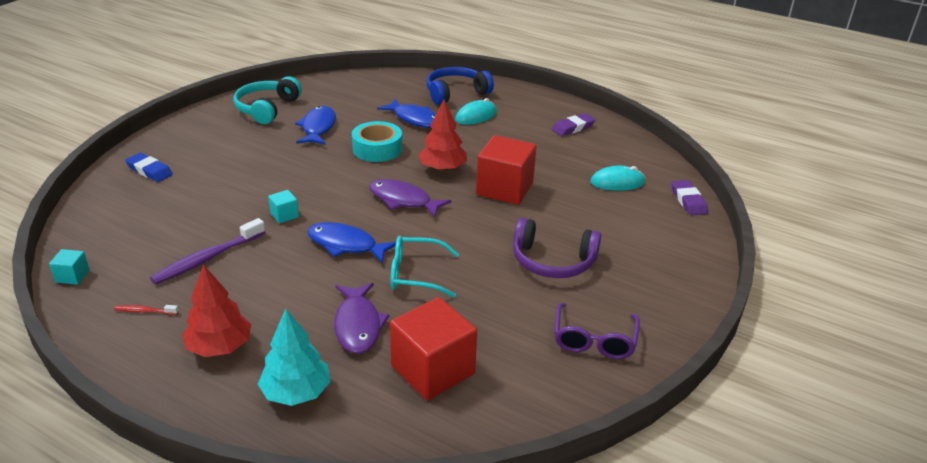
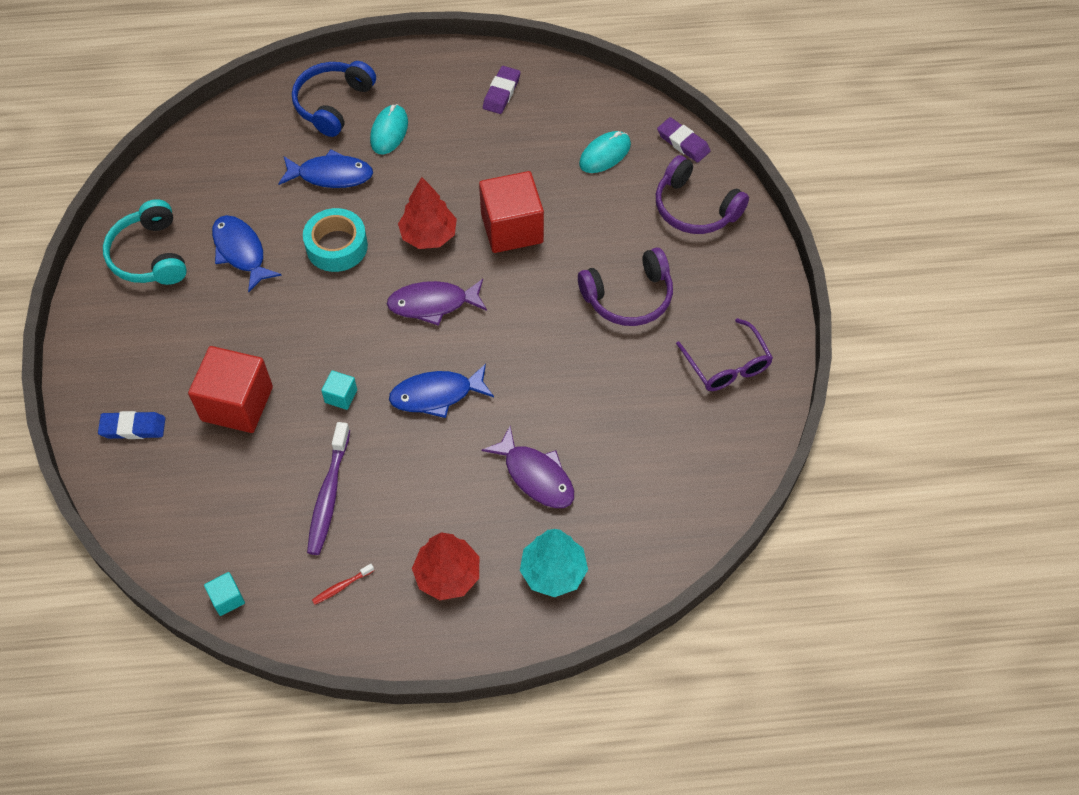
camera: 35 degrees left, 25 degrees up
red cube [390,297,477,400] -> red cube moved to [188,346,273,433]
turquoise glasses [391,236,459,298] -> none
none -> purple headphones [656,155,749,234]

